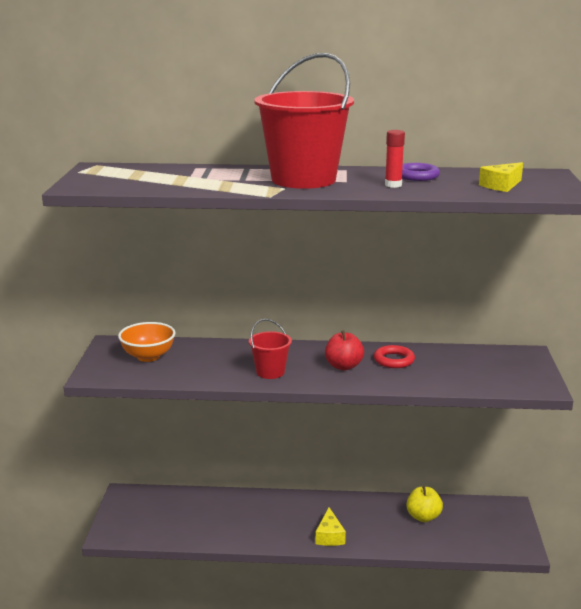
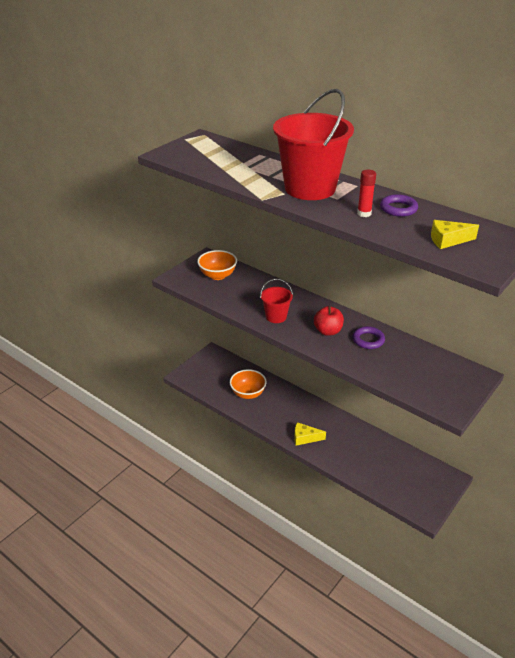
camera: 35 degrees right, 15 degrees up
yellow cheese [315,507,346,546] -> yellow cheese turned 60 degrees clockwise [294,422,326,446]
red ring [374,345,415,368] -> purple ring [352,326,385,349]
yellow apple [407,486,443,522] -> none
none -> orange bowl [230,369,266,399]

